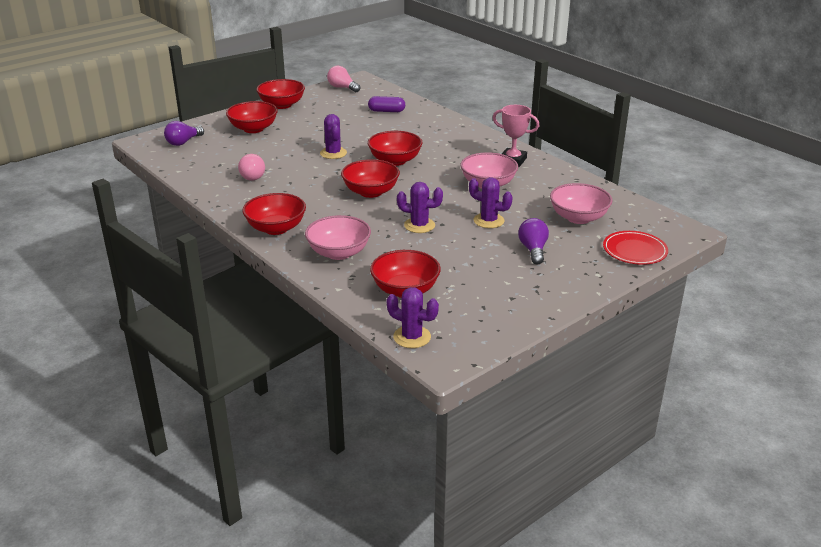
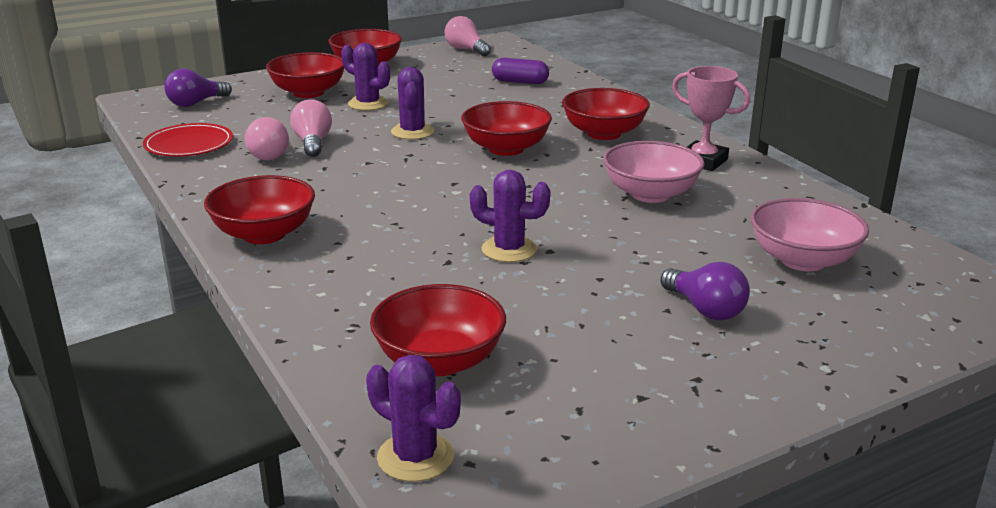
camera: 10 degrees right, 5 degrees down
pink bowl [305,215,371,260] -> none
red bowl [341,159,400,198] -> red bowl moved to [562,88,650,140]
purple cactus [469,177,513,228] -> purple cactus moved to [341,43,390,111]
purple light bulb [518,218,549,265] -> purple light bulb turned 135 degrees clockwise [661,262,750,320]
red plate [603,231,668,265] -> red plate moved to [143,123,233,157]
none -> pink light bulb [290,99,332,157]

